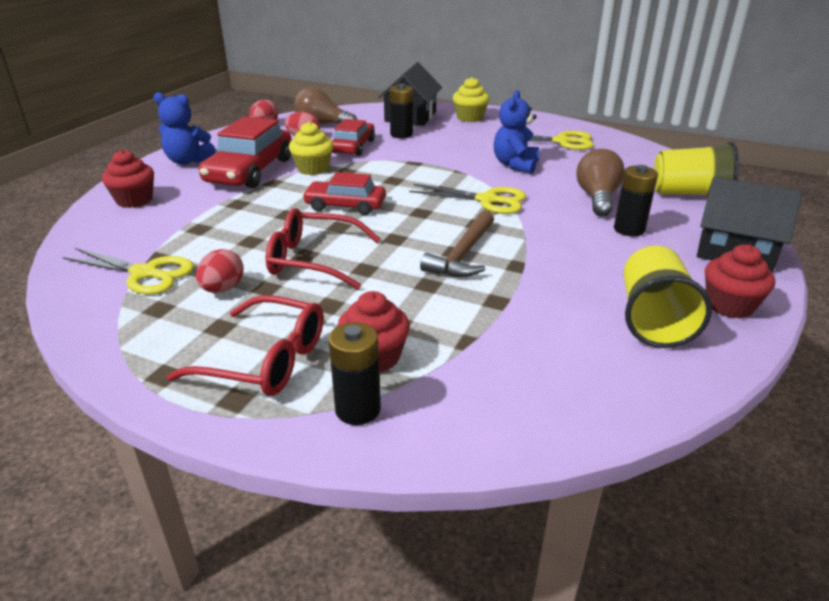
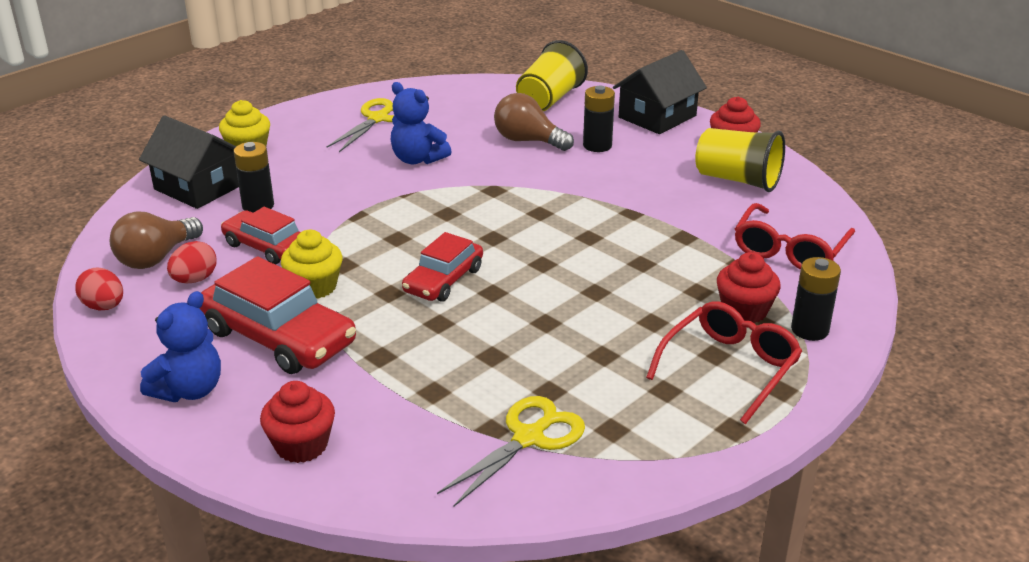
camera: 70 degrees left, 0 degrees up
red egg [196,249,244,293] -> none
red glasses [266,208,381,289] -> red glasses moved to [735,203,855,270]
yellow scissors [409,184,526,214] -> none
brown hammer [420,210,494,277] -> none

